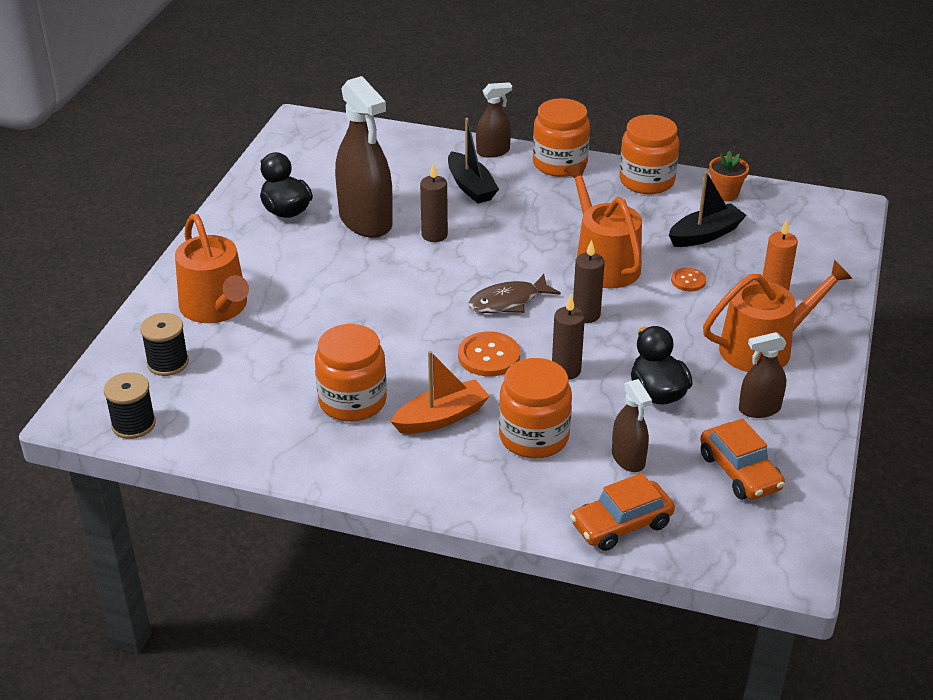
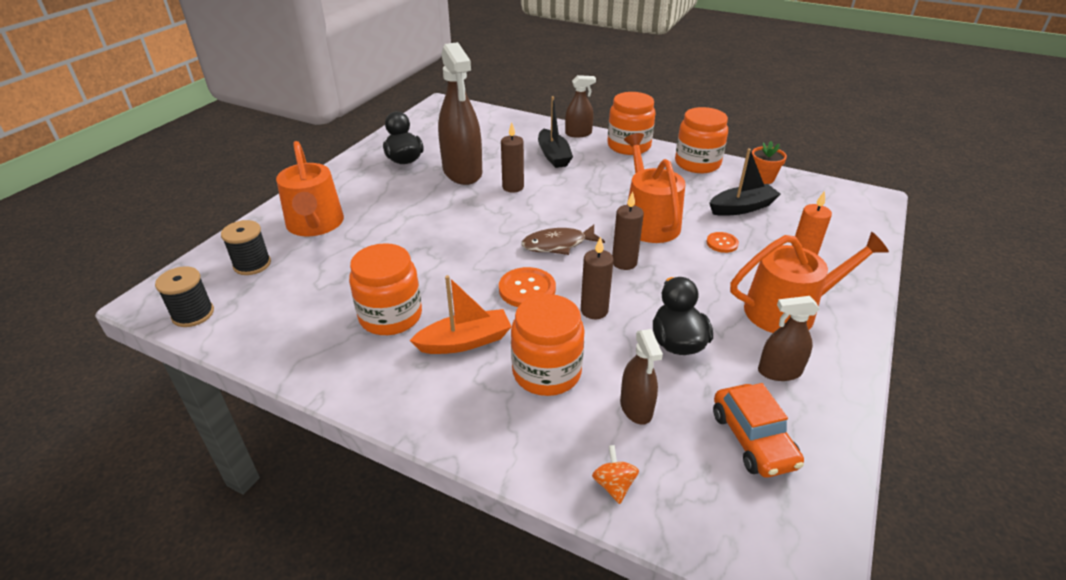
camera: 10 degrees right, 0 degrees up
orange car [570,473,675,551] -> orange spinning top [592,445,639,504]

